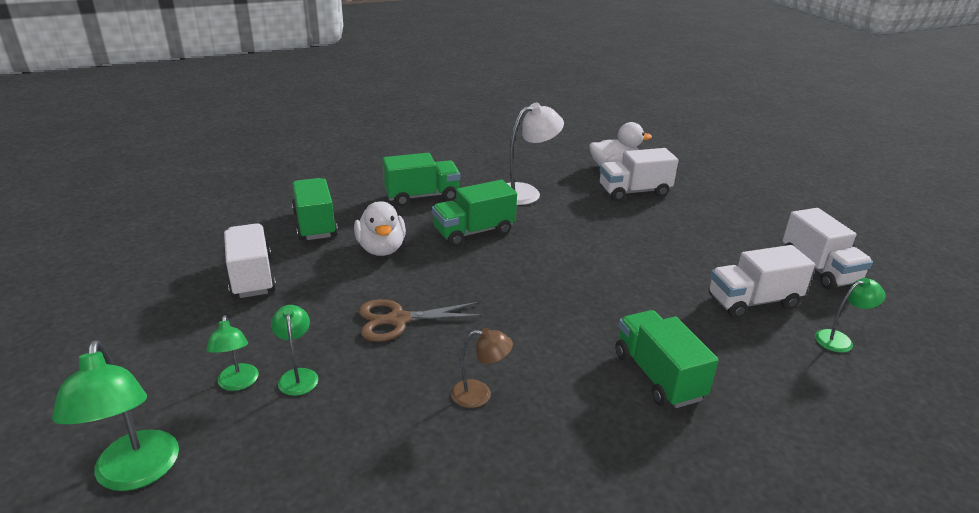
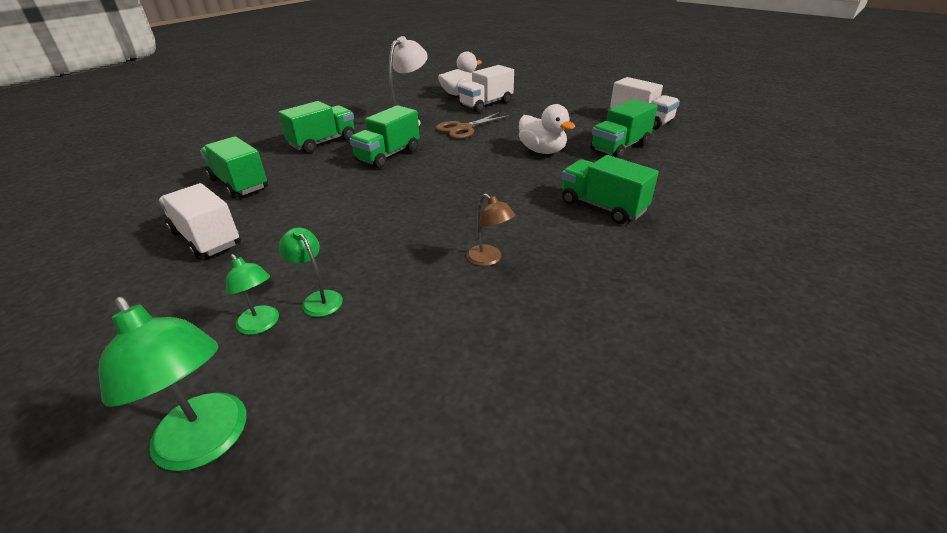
camera: 25 degrees left, 5 degrees up
white duck [354,201,406,256] -> white duck moved to [519,104,575,154]
brown scissors [359,299,484,342] -> brown scissors moved to [436,112,510,139]
brown lamp [451,328,513,408] -> brown lamp turned 75 degrees clockwise [466,193,515,266]
white truck [709,245,815,318] -> green truck [590,99,657,159]
green lamp [815,278,886,353] -> none

